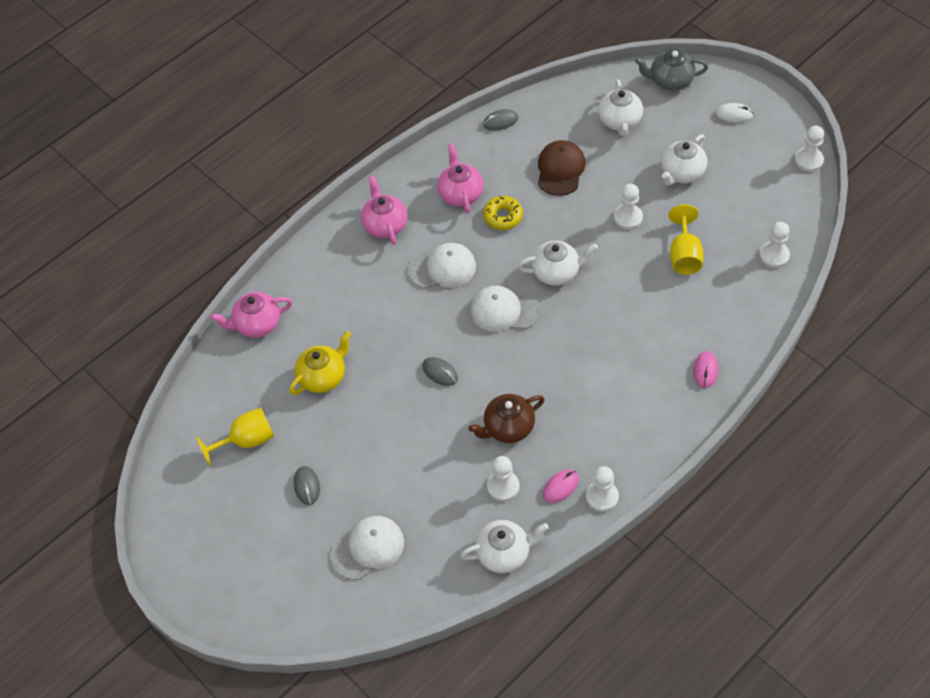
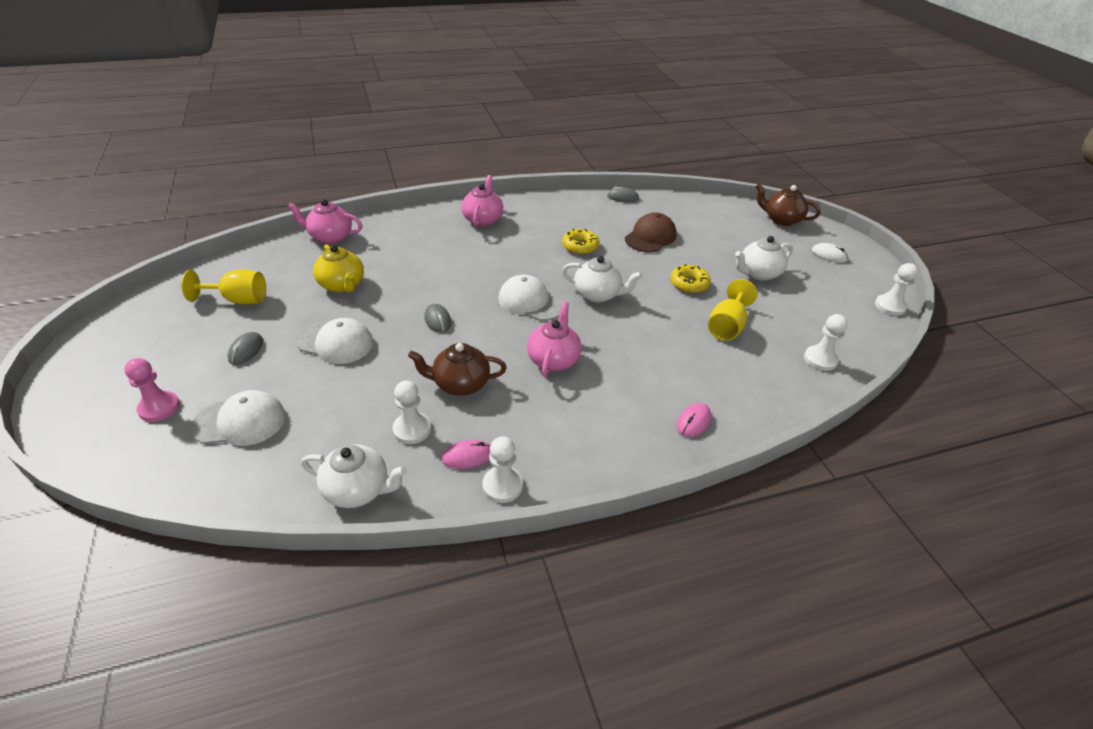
camera: 20 degrees right, 15 degrees down
yellow teapot [289,331,351,395] -> yellow teapot turned 75 degrees clockwise [313,245,364,292]
white cap [408,243,476,288] -> white cap moved to [296,318,373,364]
pink teapot [437,144,484,214] -> pink teapot moved to [527,302,582,377]
white teapot [598,80,643,136] -> none
white pawn [614,184,643,230] -> yellow donut [670,264,711,293]
grey teapot [635,50,708,91] -> brown teapot [755,184,821,226]
none -> pink pawn [124,358,180,422]

